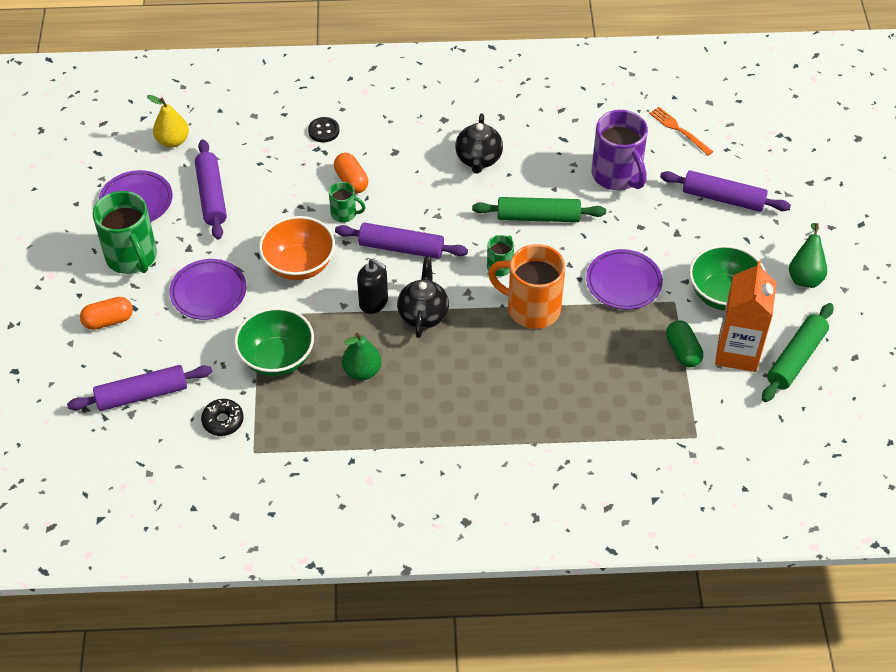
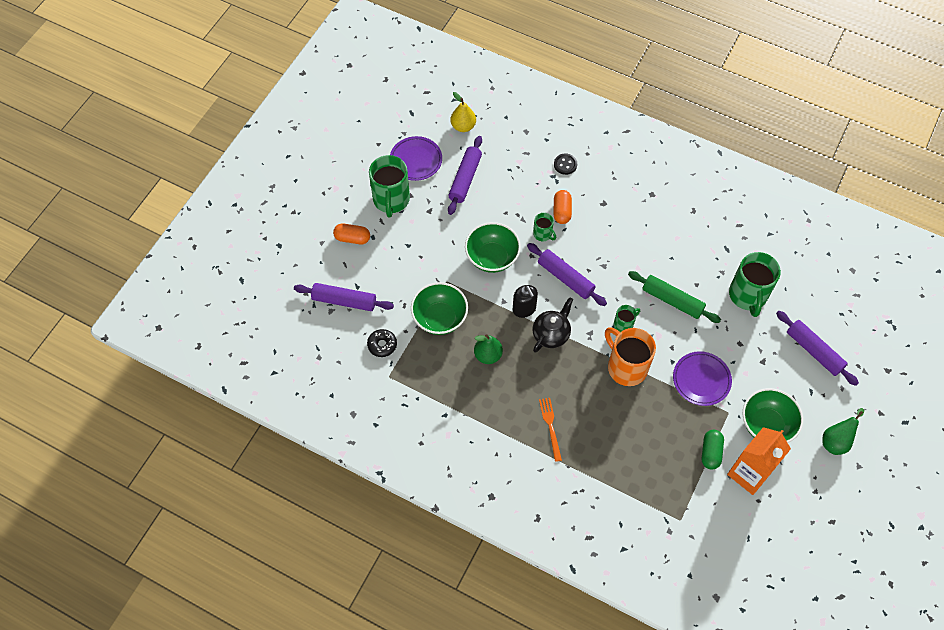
camera: 30 degrees right, 10 degrees up
purple plate [169,259,246,320] -> none
orange bowl [259,216,335,280] -> green bowl [465,222,521,273]
black teapot [455,114,503,173] -> none
purple mug [592,110,648,191] -> green mug [729,252,781,317]
orange fork [649,107,713,156] -> orange fork moved to [539,398,562,462]
green rolling pin [762,303,834,402] -> none

